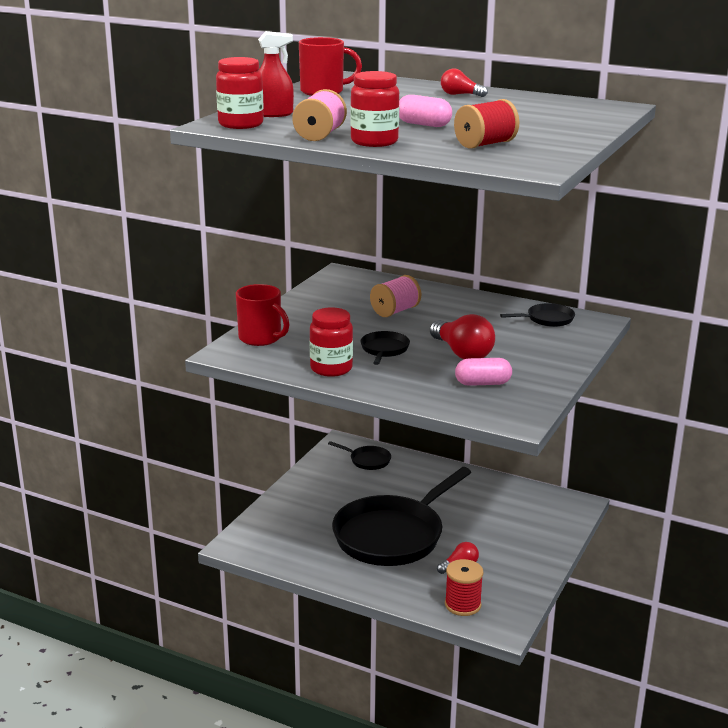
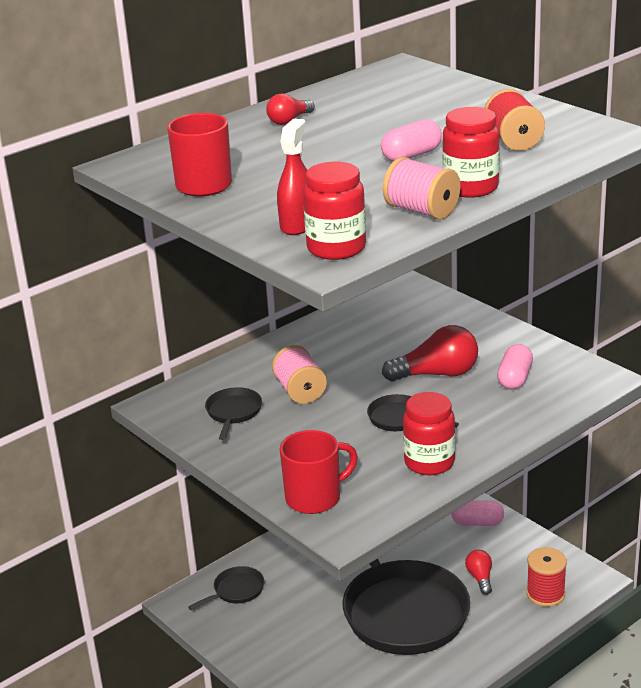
camera: 65 degrees left, 5 degrees up
black pan [500,303,575,327] -> black pan moved to [205,387,262,440]
none -> pink capsule [451,500,504,526]

